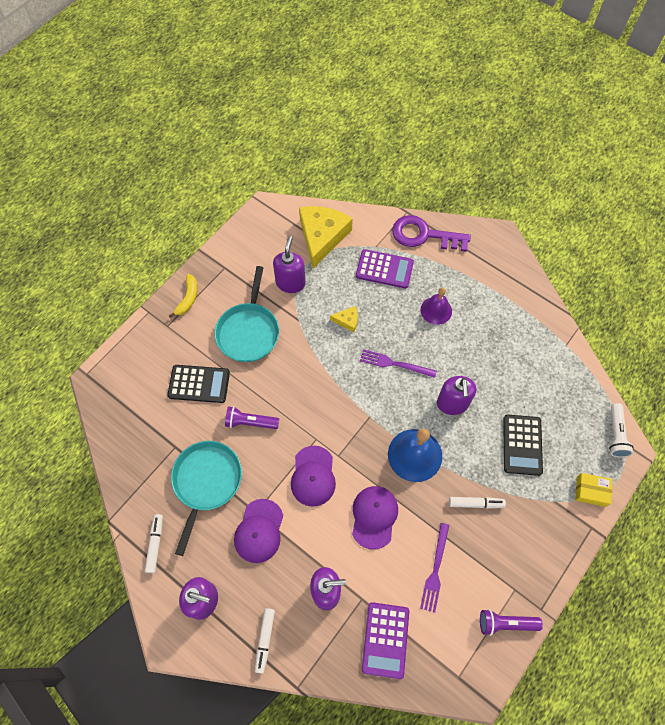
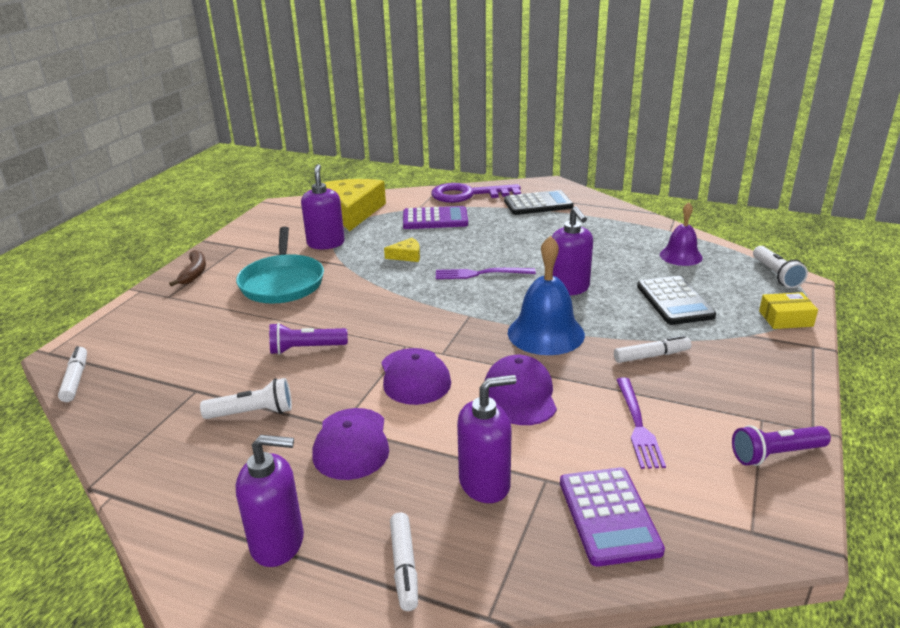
camera: 15 degrees left, 35 degrees down
white marker [145,514,163,573] -> white marker moved to [58,346,87,402]
black calculator [167,365,230,403] -> black calculator moved to [504,190,574,215]
yellow banana [168,274,197,318] -> brown banana [169,250,206,287]
turquoise pan [171,441,242,556] -> white flashlight [200,378,292,419]
purple bell [421,288,452,325] -> purple bell moved to [660,202,703,266]

